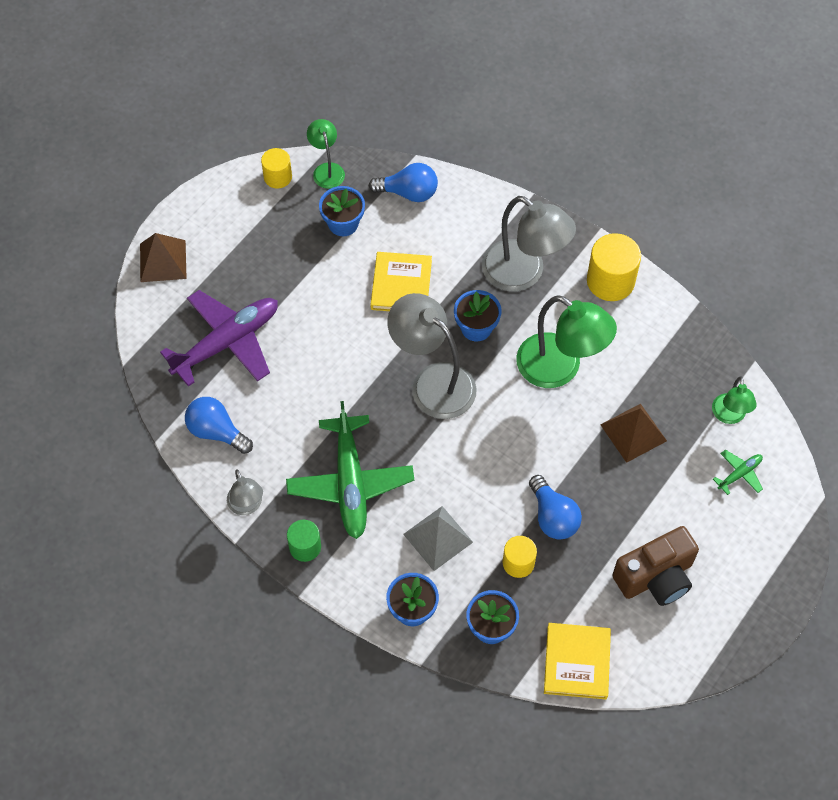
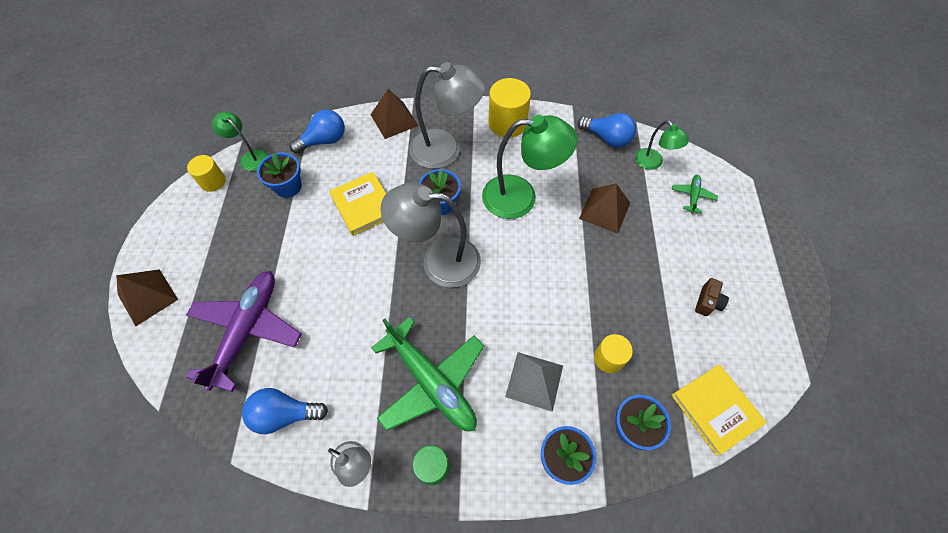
camera: 35 degrees left, 0 degrees up
blue light bulb [529,475,582,539] -> blue light bulb moved to [578,113,636,148]
brown camera [612,526,699,606] -> brown camera [695,278,729,316], size x0.47
none -> brown pyramid [370,89,418,139]

